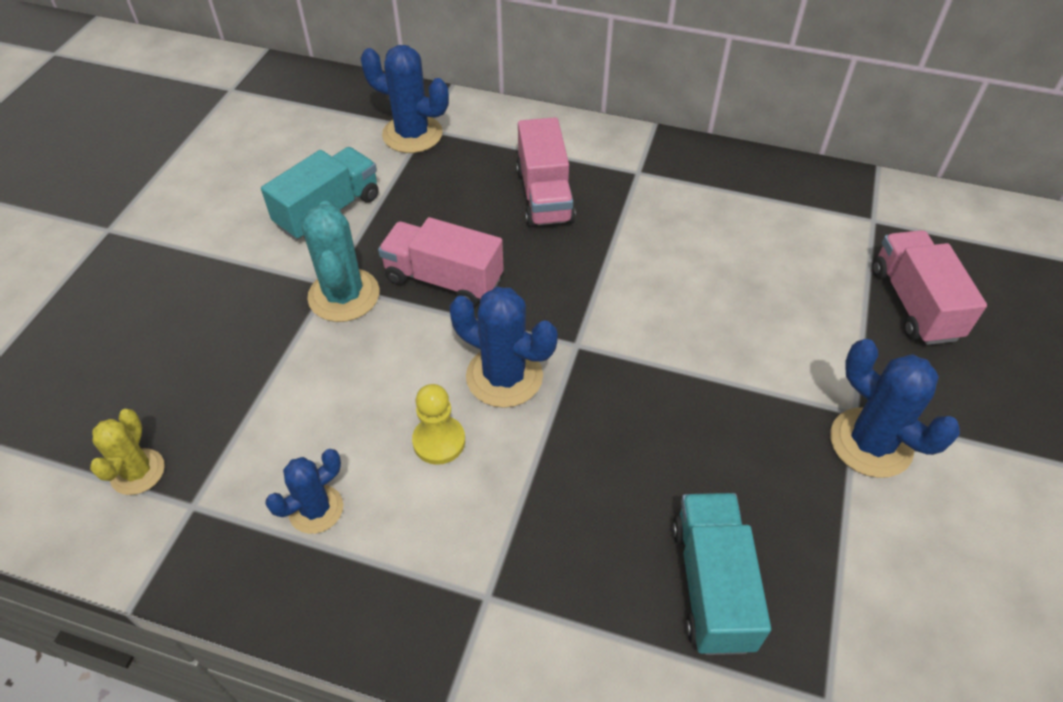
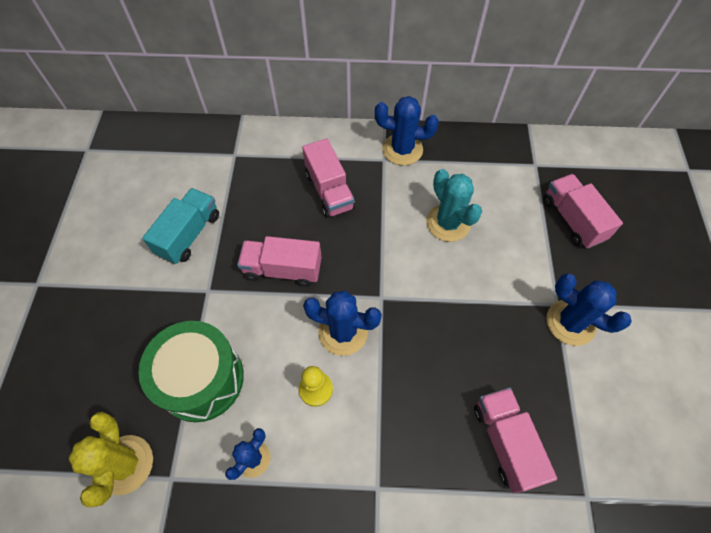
camera: 15 degrees left, 10 degrees up
yellow cactus [90,409,165,495] -> yellow cactus [69,412,153,507], size x1.58
turquoise cactus [302,201,380,322] -> turquoise cactus moved to [426,169,482,242]
blue cactus [361,45,449,153] -> blue cactus moved to [375,96,439,165]
turquoise truck [672,493,771,655] -> pink truck [474,388,557,493]
none -> green drum [139,321,244,422]

